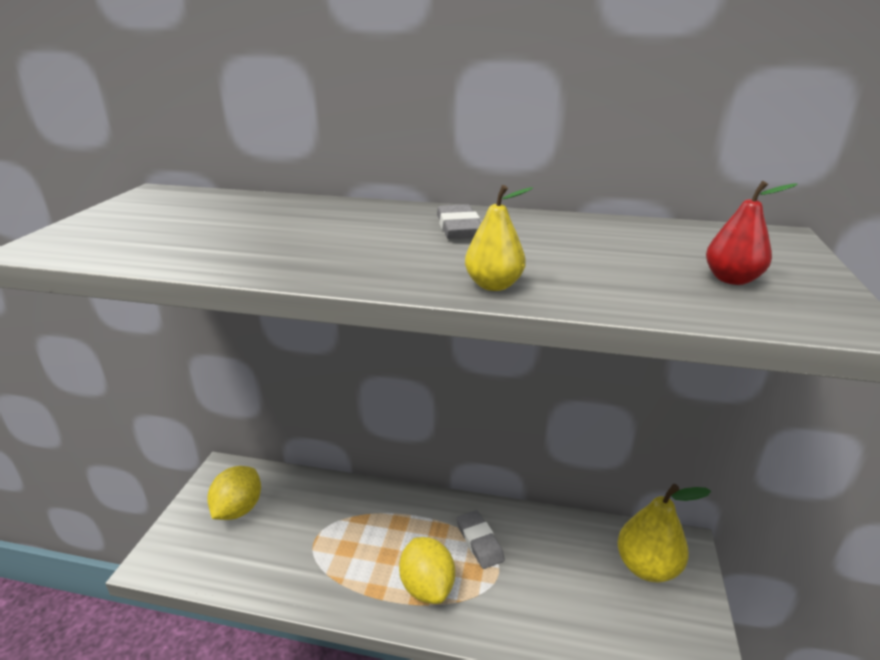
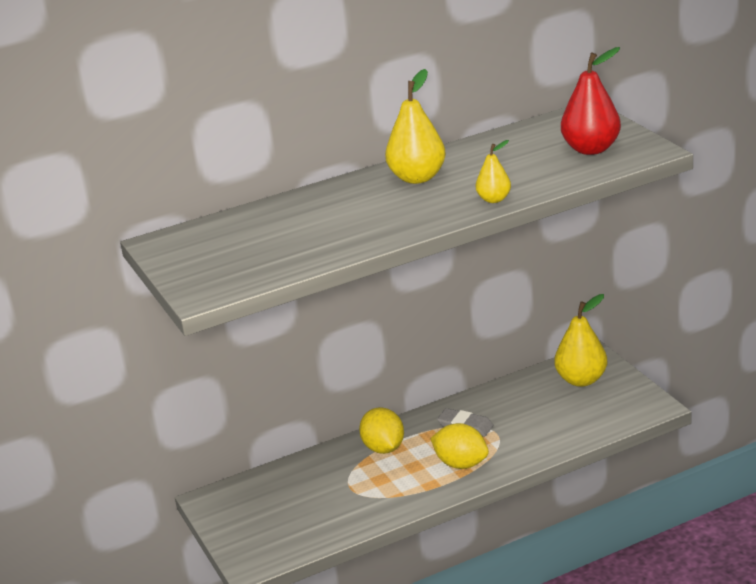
camera: 35 degrees left, 0 degrees up
yellow lemon [207,466,261,520] -> yellow lemon moved to [359,407,404,454]
grey eraser [437,204,481,239] -> yellow pear [385,69,446,184]
red pear [706,181,798,285] -> red pear [561,47,621,155], size x1.77

